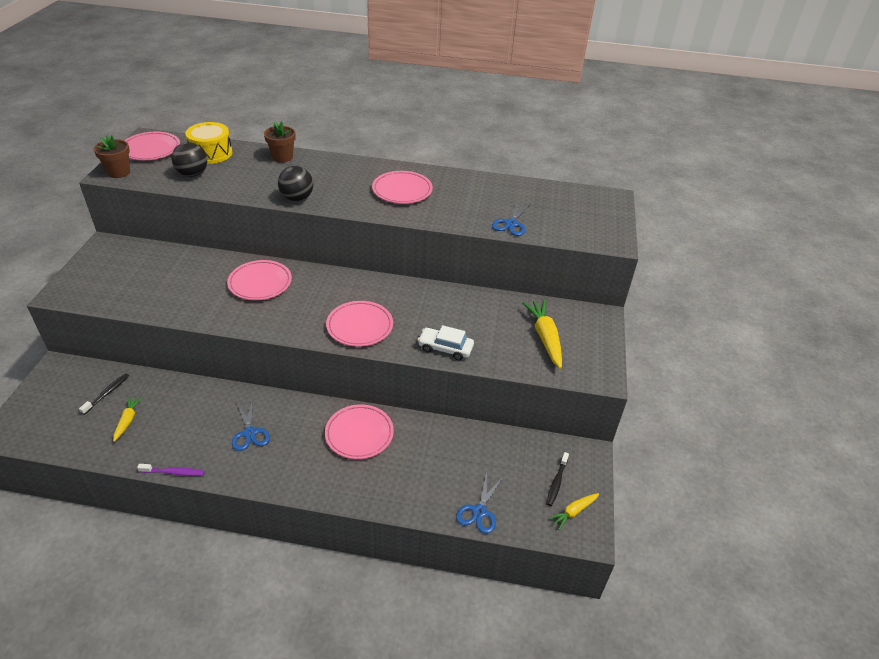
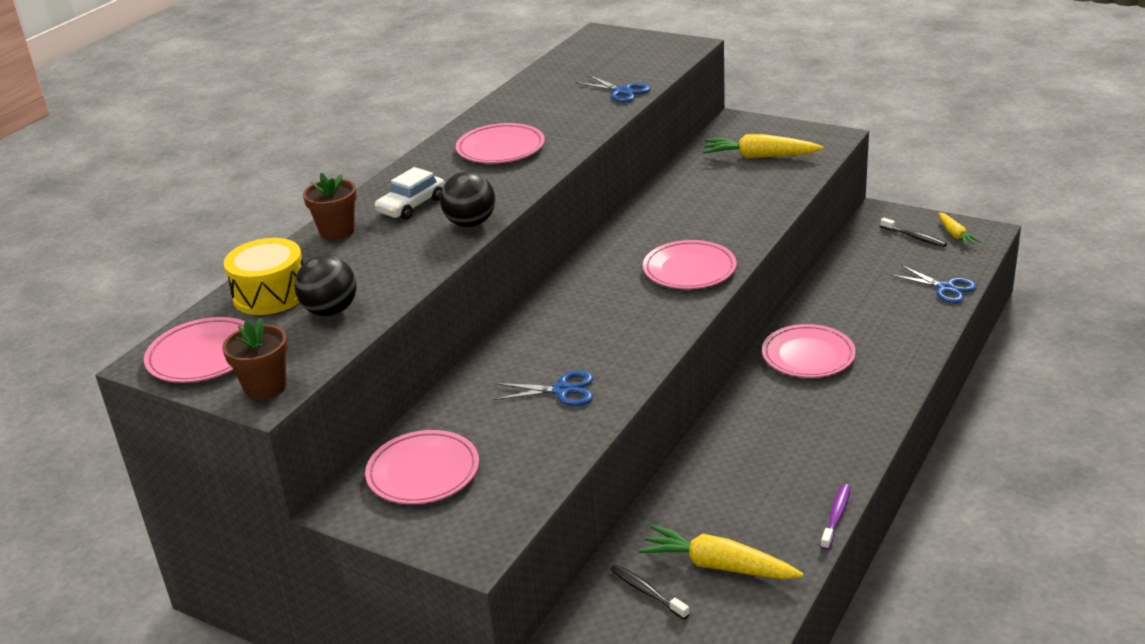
camera: 65 degrees left, 10 degrees down
yellow carrot [113,396,143,442] -> yellow carrot [638,525,803,579], size x1.73
pink plate [227,260,292,300] -> pink plate moved to [365,430,479,504]
blue scissors [232,398,270,451] -> blue scissors moved to [493,371,593,406]
white car [418,325,474,361] -> white car moved to [374,167,445,220]

